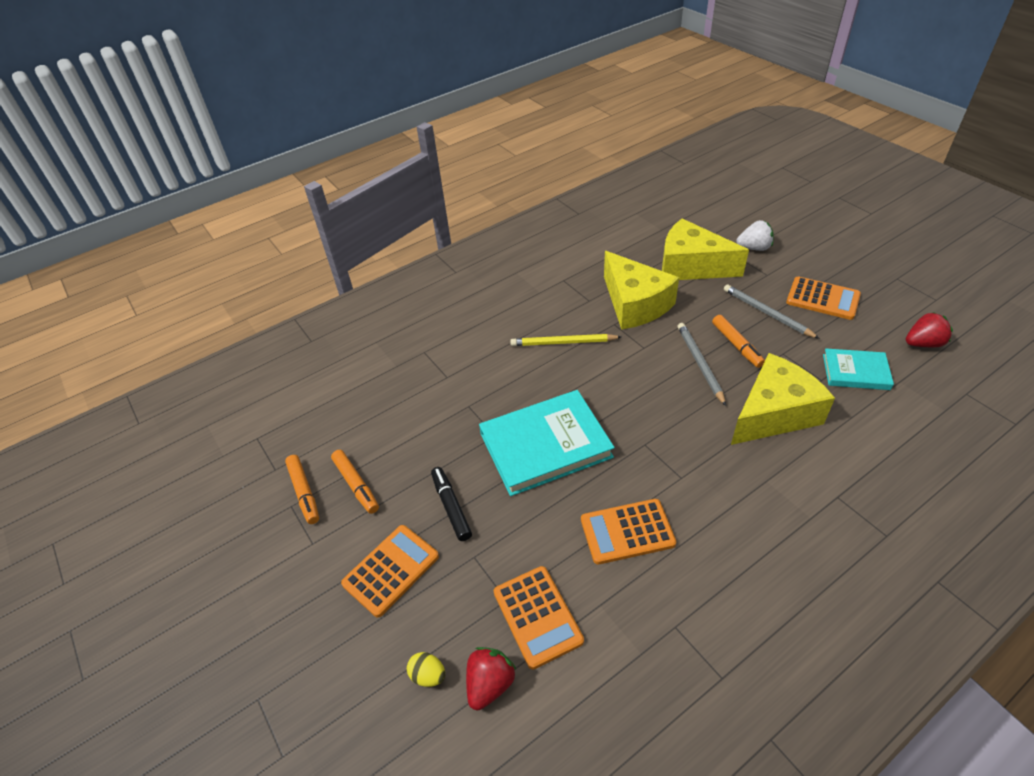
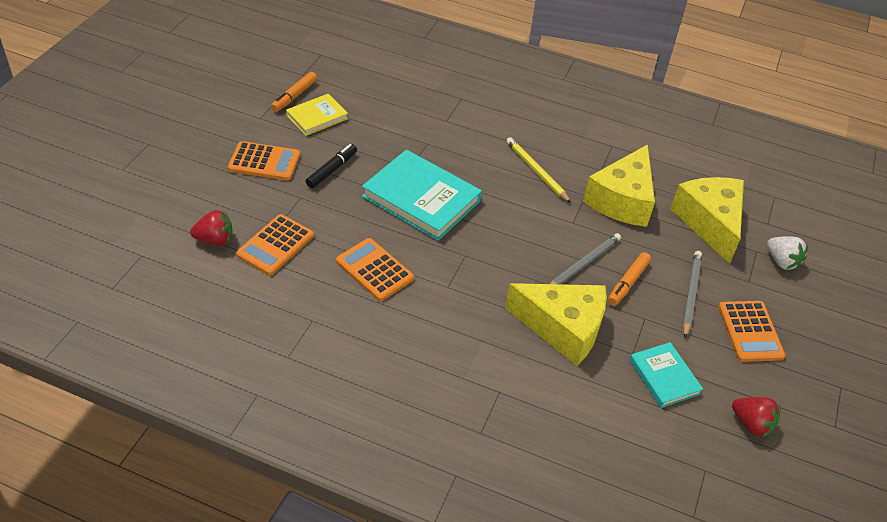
camera: 50 degrees right, 0 degrees up
orange marker [331,450,379,514] -> yellow book [286,94,348,136]
yellow egg [407,652,445,687] -> none

